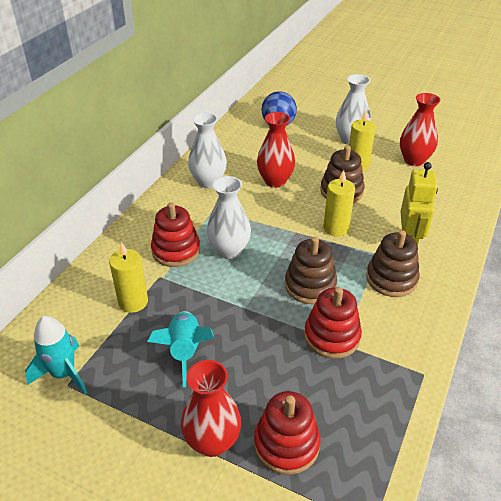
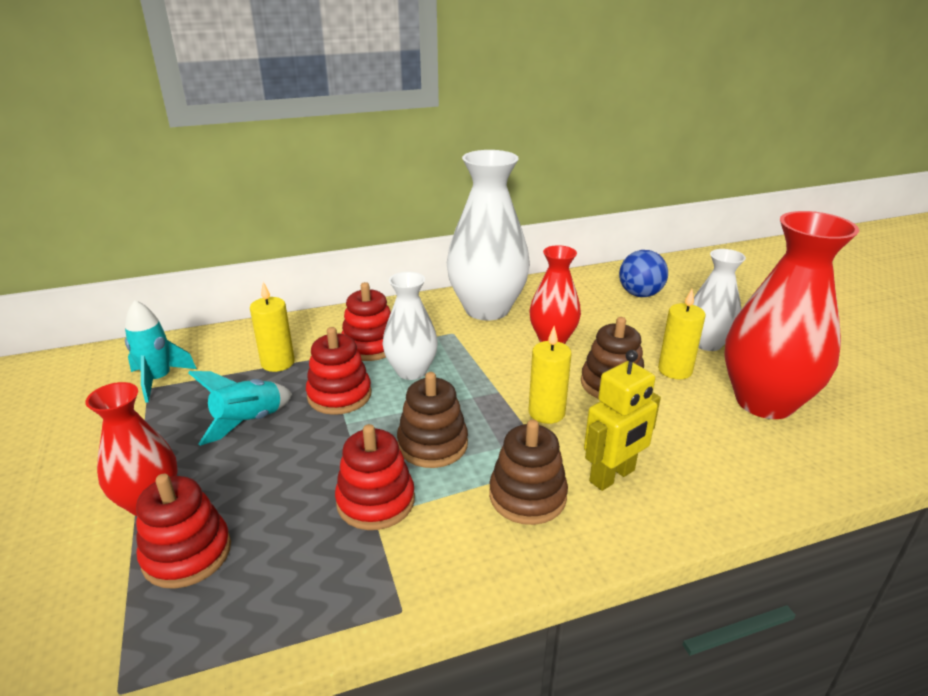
camera: 45 degrees right, 10 degrees down
white vase [188,112,227,188] -> white vase [447,150,530,321], size x1.73
red vase [400,93,440,166] -> red vase [724,211,859,419], size x1.73
none -> red stacking toy [306,327,372,415]

